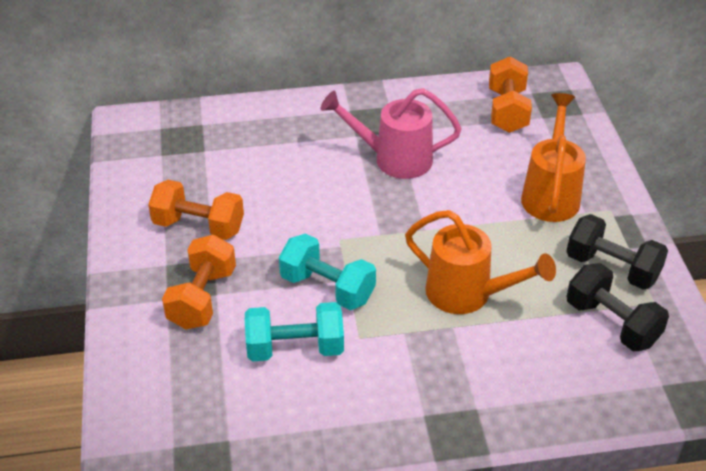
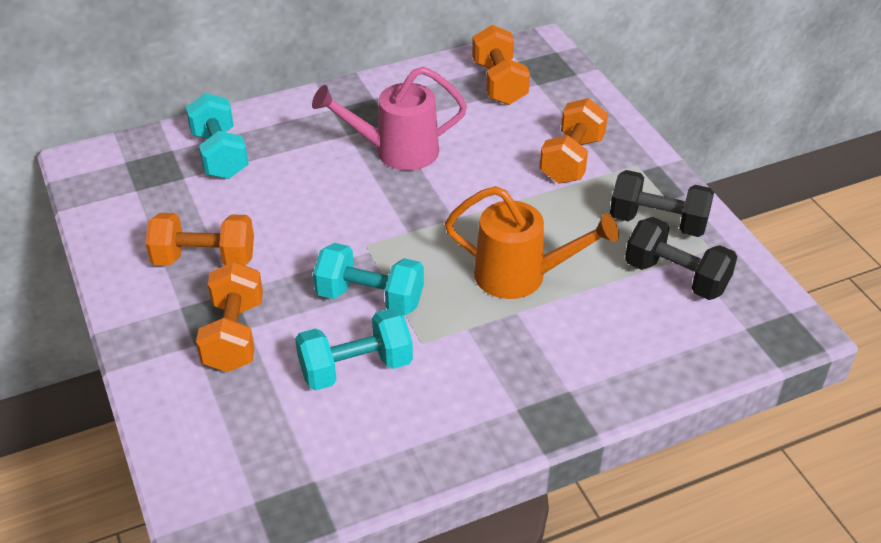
camera: 15 degrees left, 0 degrees up
orange watering can [521,93,586,222] -> orange dumbbell [540,98,608,184]
none -> turquoise dumbbell [186,93,249,179]

